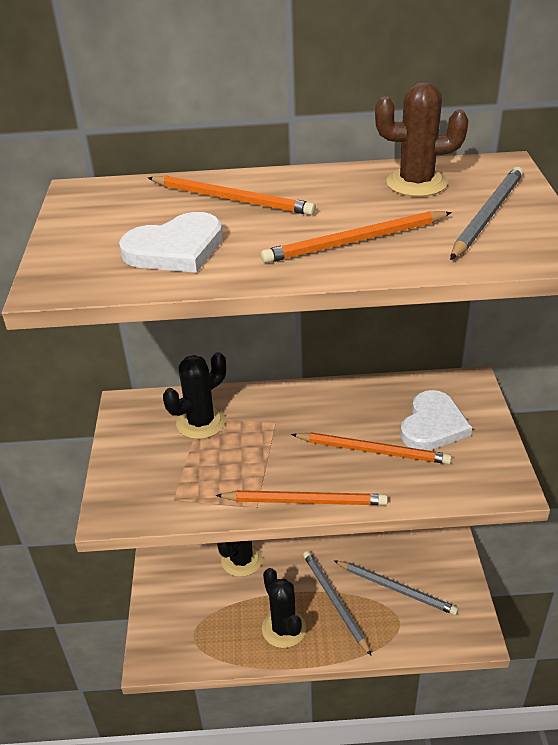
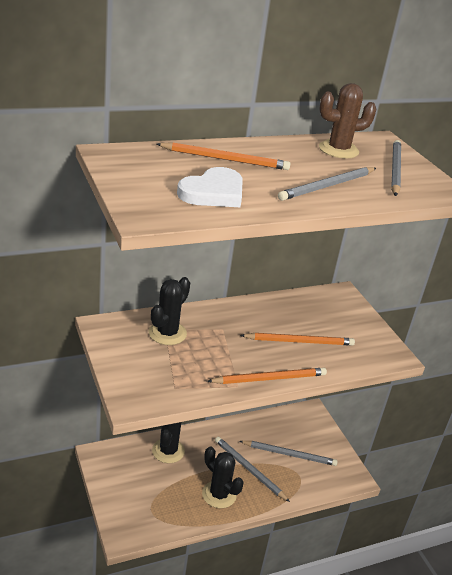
camera: 25 degrees left, 5 degrees down
orange pencil [261,211,452,263] -> grey pencil [278,167,376,201]
white heart [400,390,472,450] -> none

